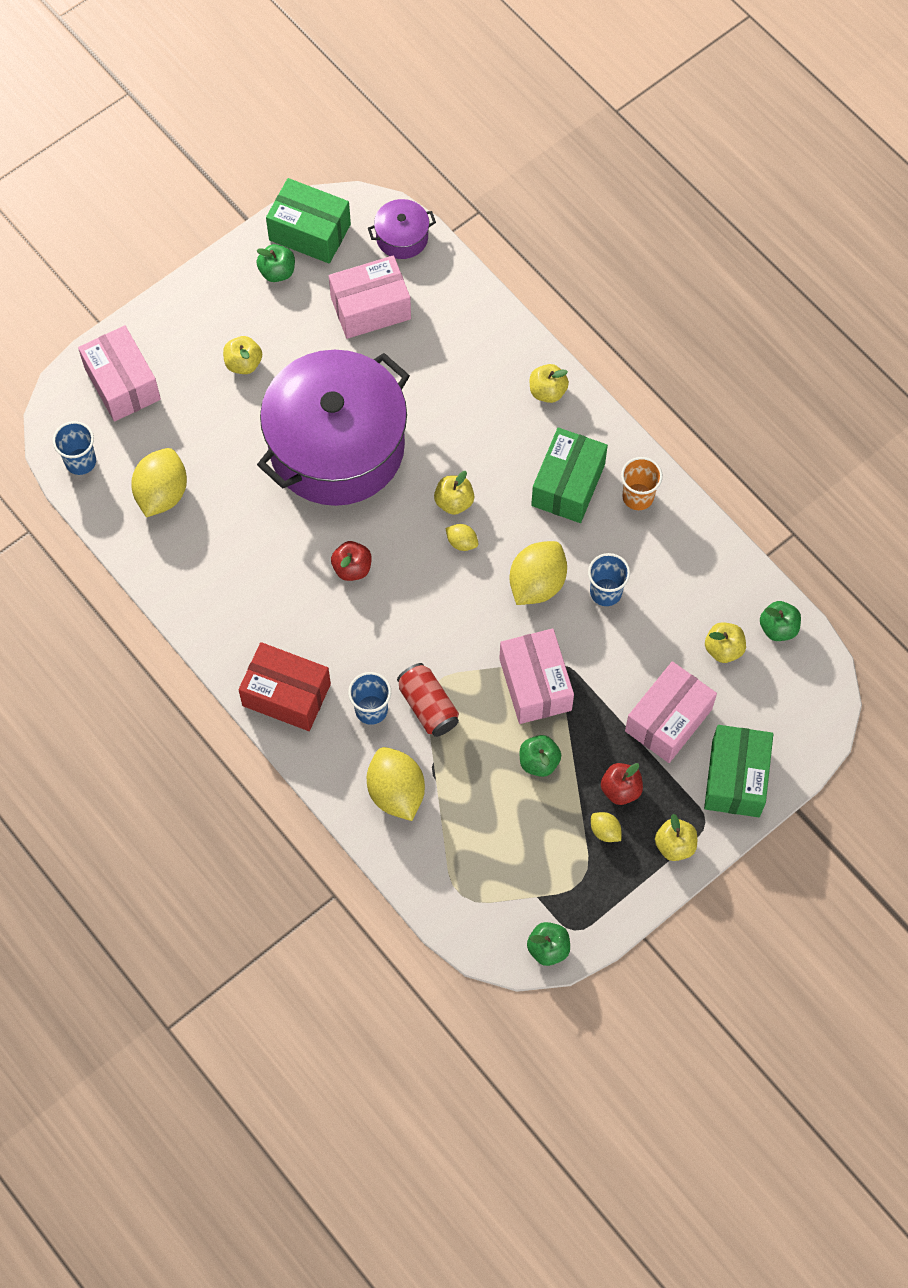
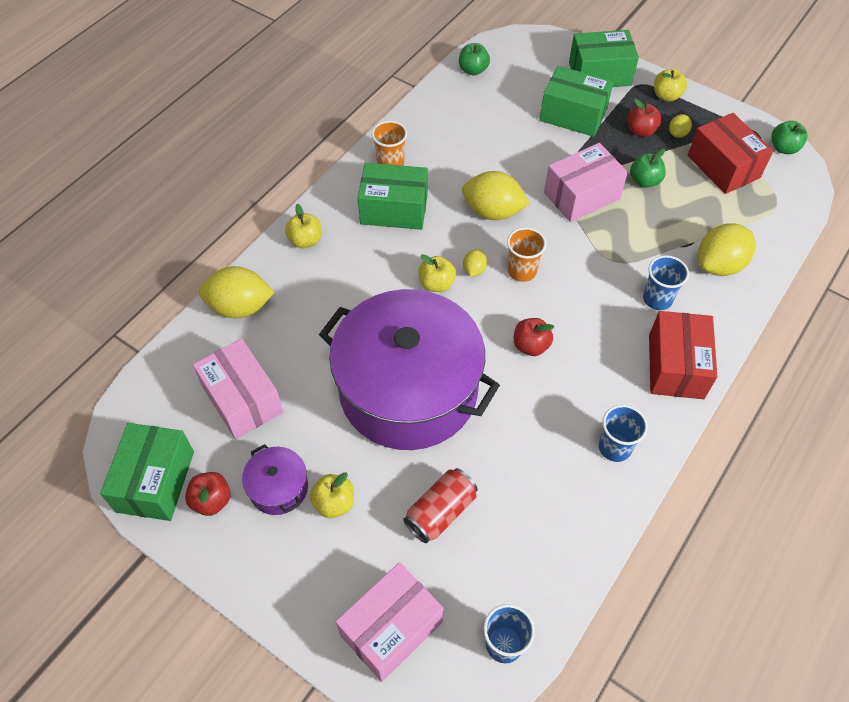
camera: 105 degrees left, 10 degrees down
yellow lemon [131,448,187,517] -> yellow lemon moved to [199,266,274,318]
green apple [256,244,295,282] -> red apple [185,472,231,516]
purple pot [368,199,436,259] -> purple pot moved to [242,444,308,515]
red can [397,663,459,737] -> red can moved to [403,468,478,543]
blue cup [588,553,630,606] -> blue cup moved to [599,405,648,462]
pink box [625,661,717,763] -> green box [540,66,613,137]
yellow apple [705,622,746,663] -> none
none -> orange cup [507,227,546,282]
none -> red box [687,113,773,194]

